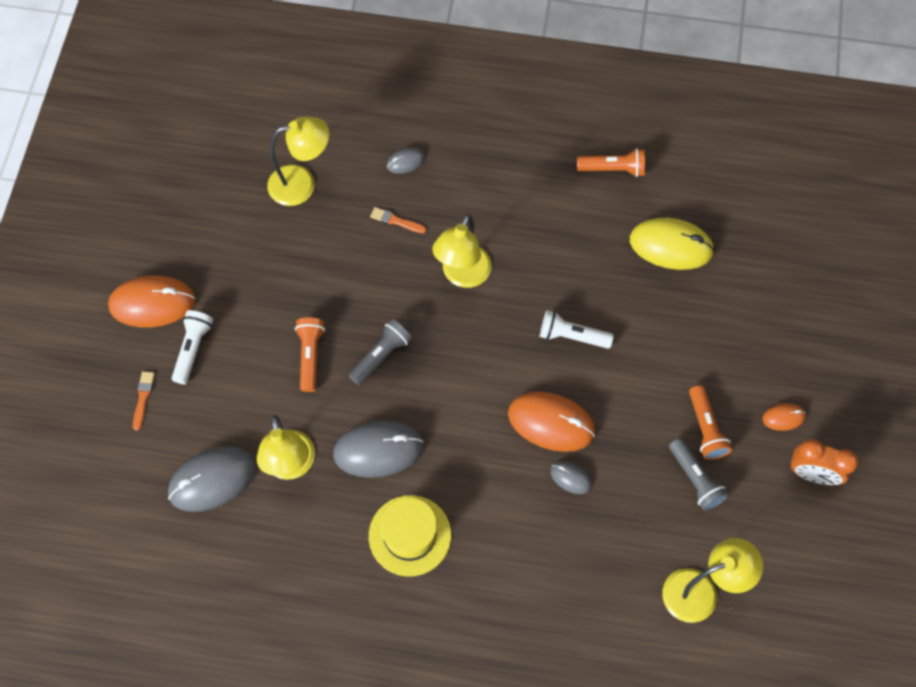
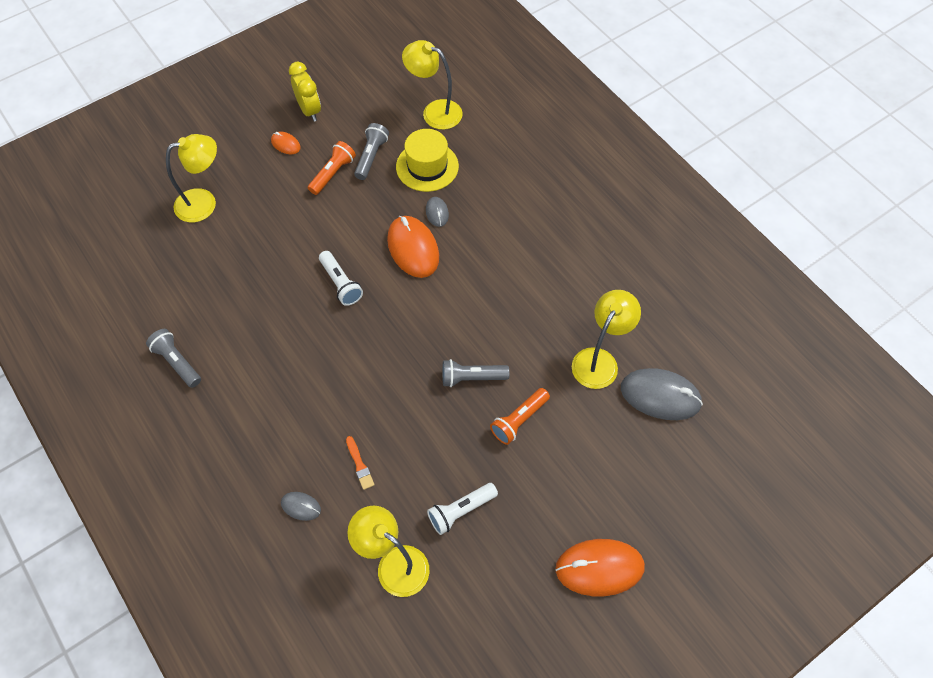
camera: 135 degrees left, 5 degrees down
orange mouse [108,276,195,327] -> orange mouse turned 45 degrees counterclockwise [555,539,645,596]
orange brush [133,371,155,431] -> none
white flashlight [172,310,213,384] -> white flashlight moved to [427,483,498,535]
grey mouse [333,421,424,478] -> none
yellow hat [369,495,451,576] -> yellow hat moved to [396,129,459,192]
yellow lamp [432,214,492,288] -> yellow lamp moved to [166,134,217,222]
orange flashlight [577,148,645,177] -> grey flashlight [146,329,201,388]
yellow mouse [630,218,715,270] -> none
orange clock [790,439,858,485] -> yellow clock [289,62,321,122]

